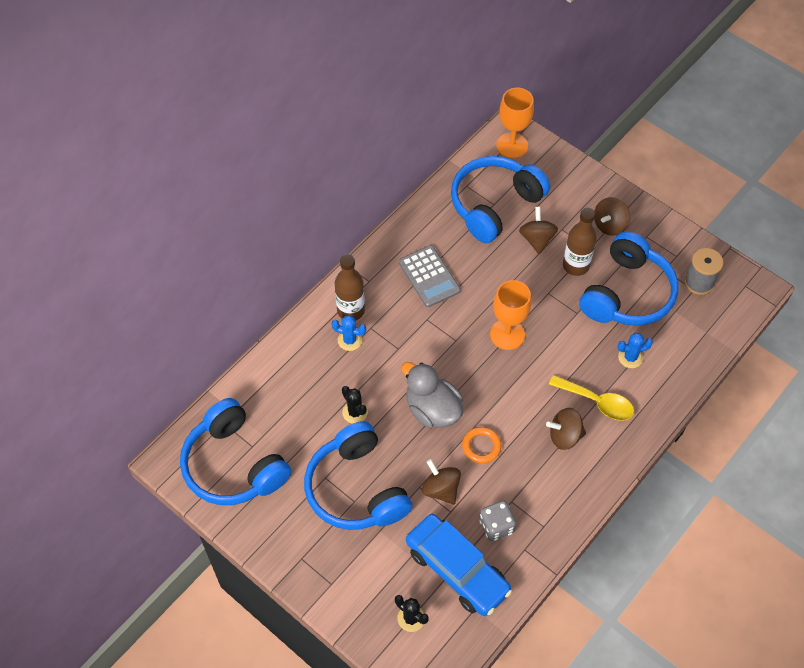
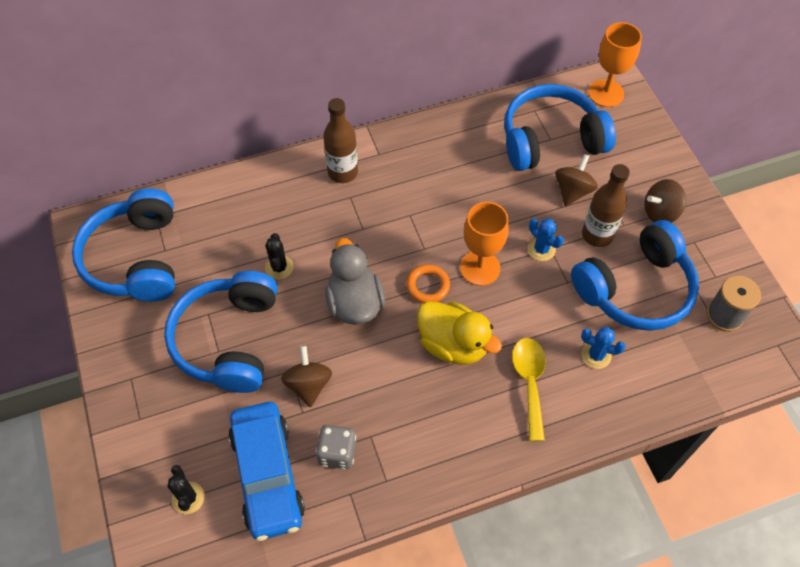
camera: 30 degrees right, 0 degrees up
blue cactus [331,315,366,351] -> blue cactus moved to [528,218,564,261]
grey calculator [399,245,461,307] -> none
orange ring [462,427,502,464] -> orange ring moved to [406,264,450,303]
brown spinning top [546,408,586,450] -> none
yellow spoon [549,375,634,421] -> yellow spoon turned 150 degrees counterclockwise [512,338,546,441]
none -> yellow duck [417,301,502,365]

